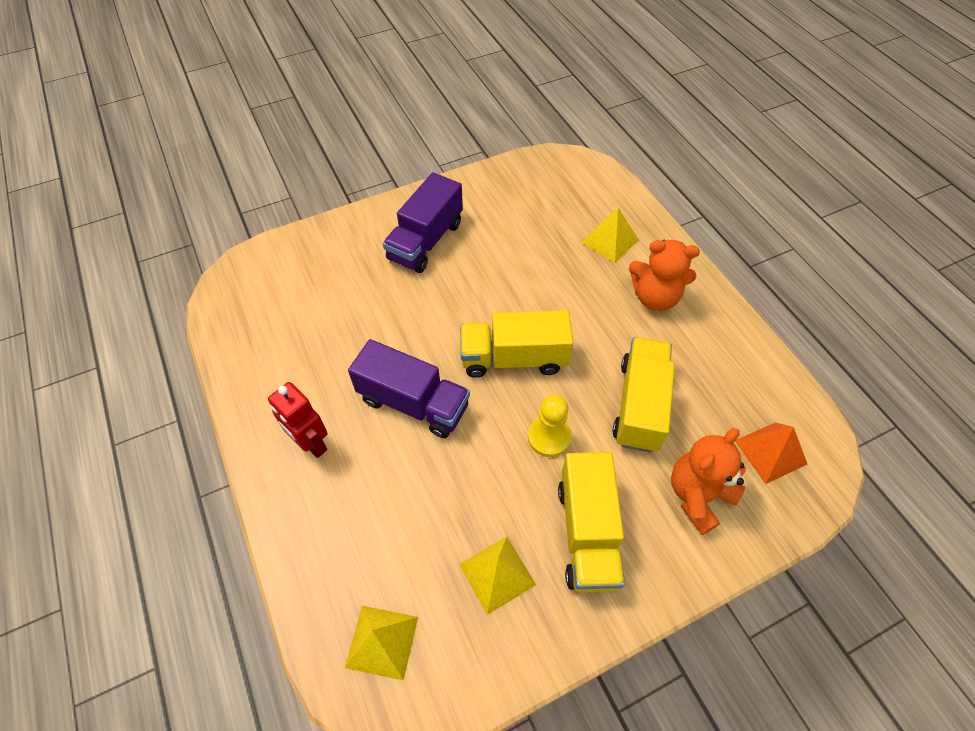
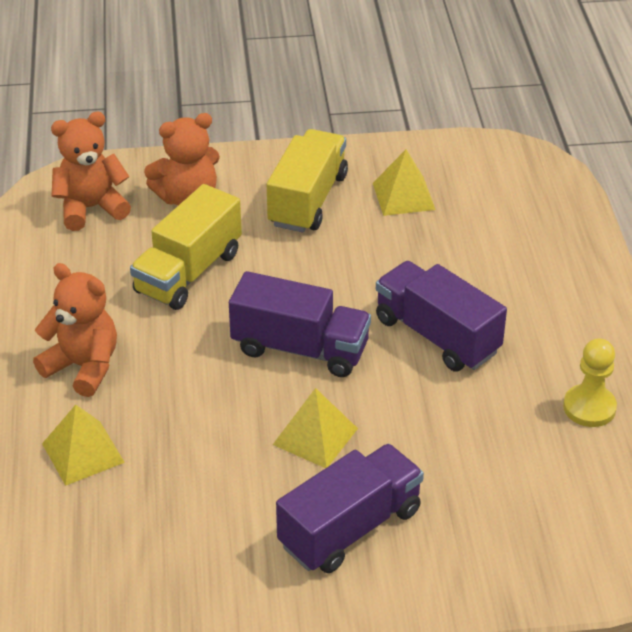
camera: 160 degrees left, 15 degrees down
red robot [268,382,328,458] -> none
yellow pyramid [345,606,418,680] -> yellow pyramid moved to [273,388,358,468]
yellow truck [460,310,573,378] -> purple truck [229,271,371,377]
yellow pawn [528,395,571,457] -> yellow pawn moved to [563,338,617,427]
orange pyramid [735,422,807,484] -> orange teddy bear [51,112,131,231]

